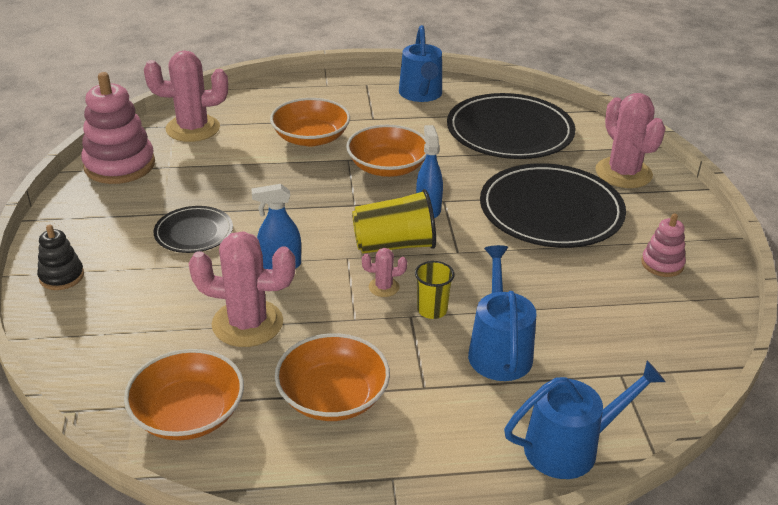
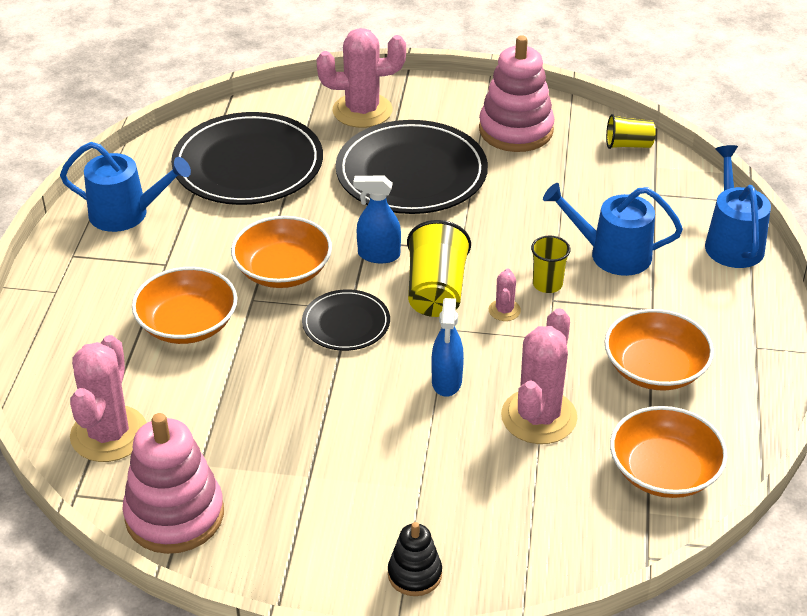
camera: 75 degrees left, 5 degrees up
black plate [153,206,233,253] -> black plate moved to [302,289,390,351]
pink stacking toy [641,214,686,277] -> pink stacking toy [479,35,554,152], size x1.89
none -> yellow cup [606,114,656,149]

